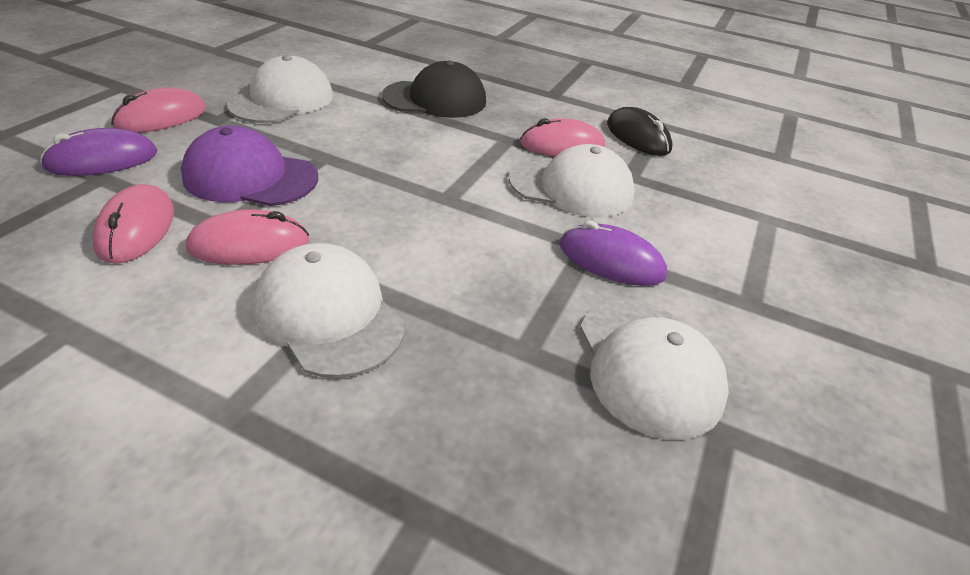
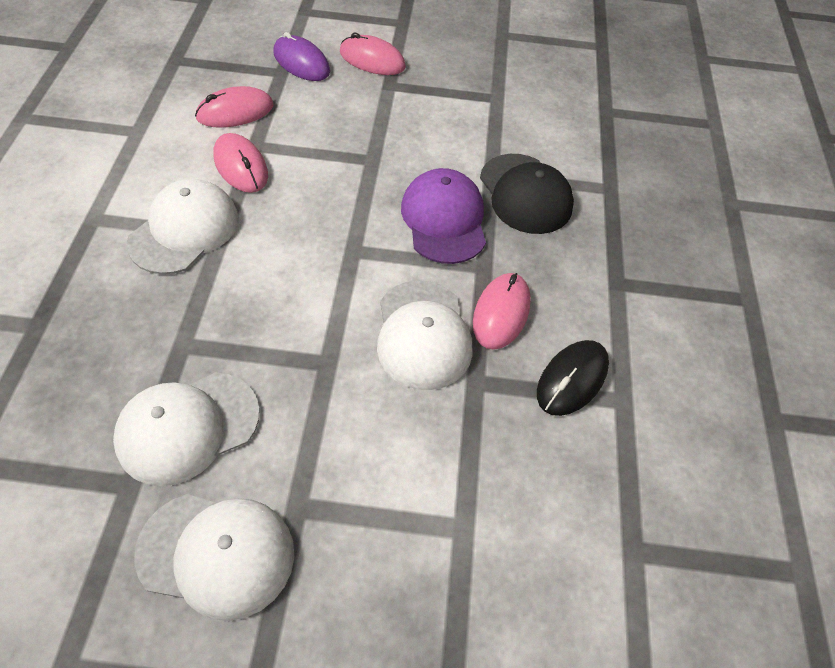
camera: 70 degrees right, 15 degrees up
purple cap [181,126,318,206] -> purple cap moved to [401,168,486,264]
white cap [227,55,333,123] -> white cap moved to [134,494,294,621]
pink mouse [520,118,605,157] -> pink mouse turned 45 degrees clockwise [473,273,531,350]
purple mouse [560,221,667,286] -> none

